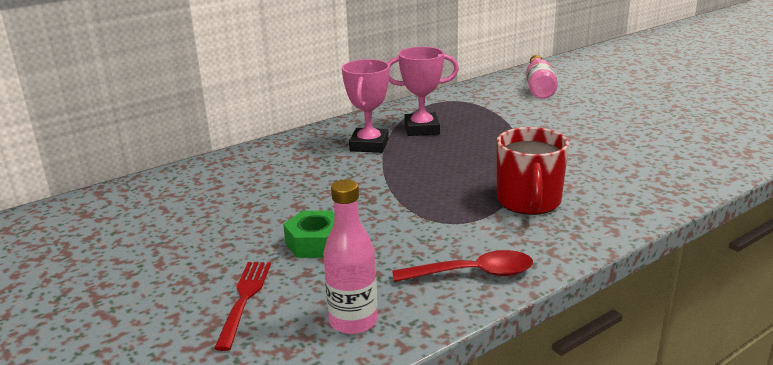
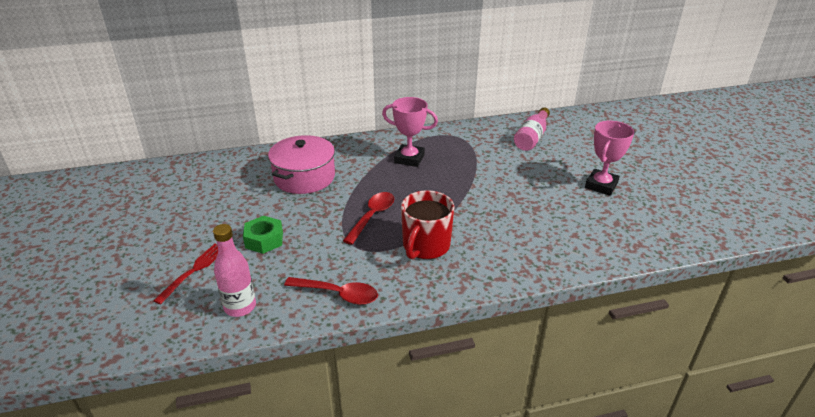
camera: 20 degrees right, 10 degrees up
pink trophy [342,59,390,153] -> pink trophy moved to [585,121,634,196]
none -> pink pot [268,135,335,194]
none -> red spoon [343,192,394,245]

